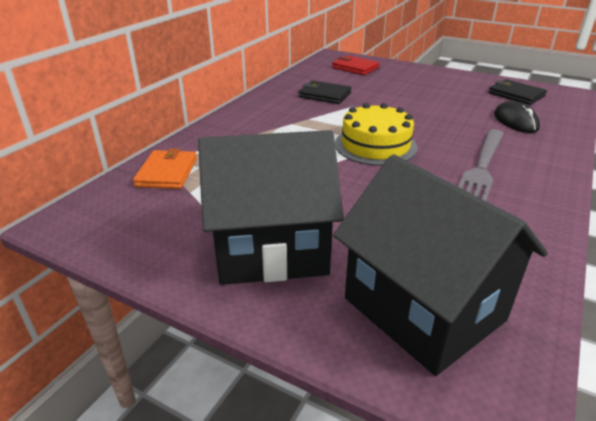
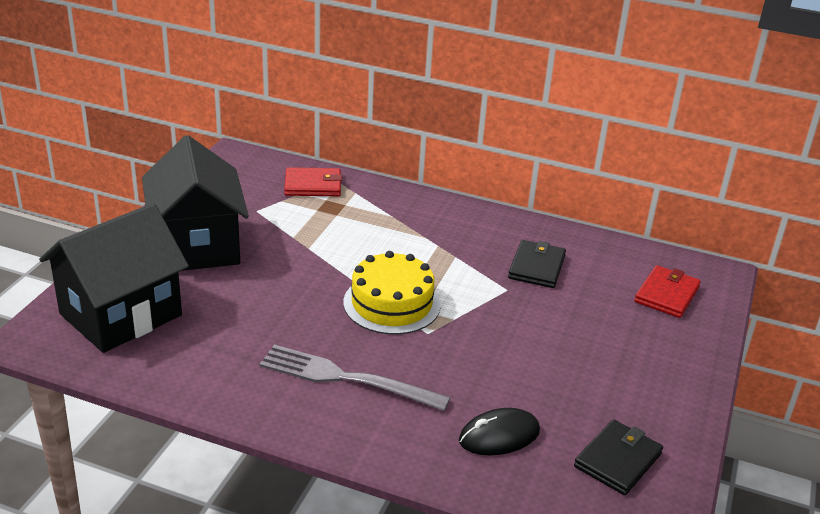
camera: 80 degrees right, 0 degrees up
orange wallet [133,148,197,189] -> red wallet [284,167,342,196]

